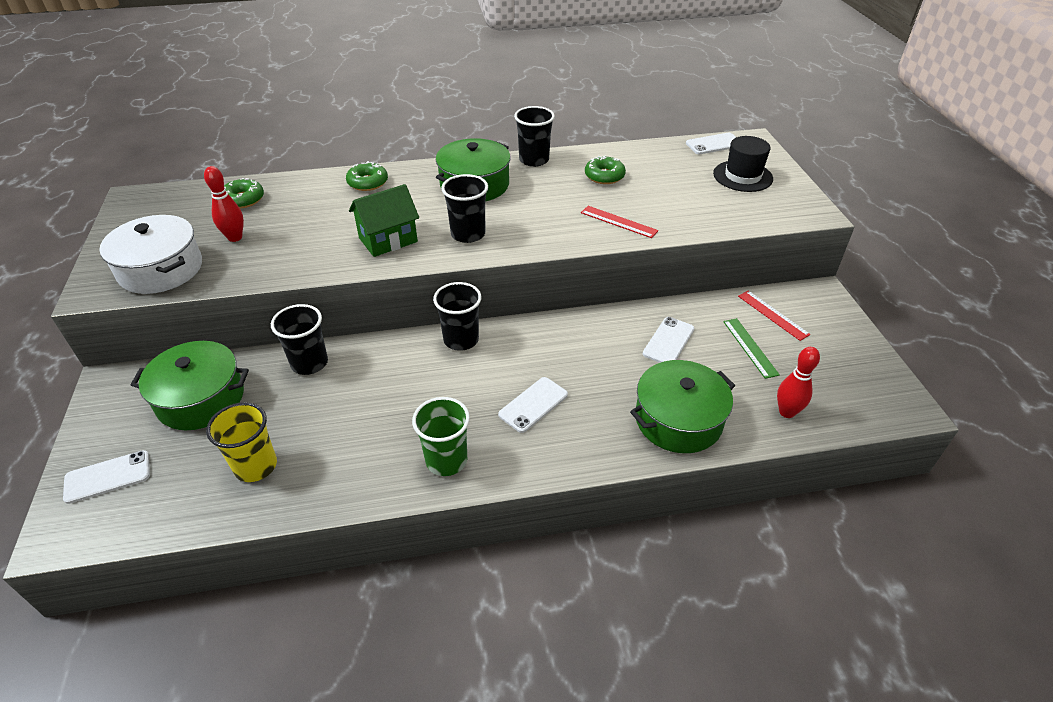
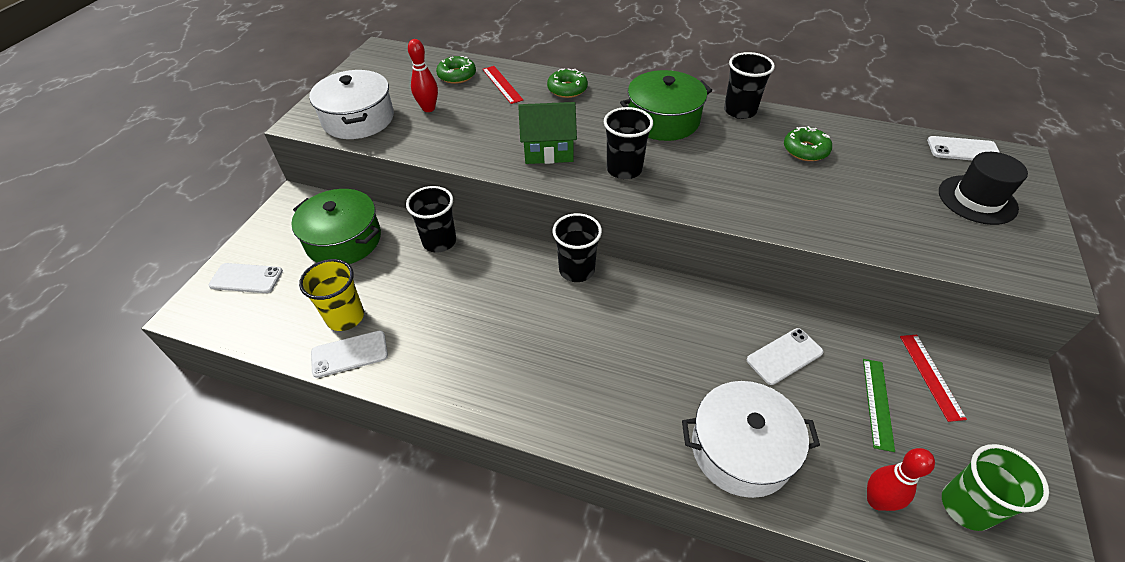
camera: 30 degrees right, 5 degrees up
green cup [412,397,470,476] -> green cup moved to [942,444,1049,531]
white phone [498,377,568,433] -> white phone moved to [311,331,388,378]
red ruler [581,206,658,238] -> red ruler moved to [482,66,523,104]
green pot [630,360,735,453] -> white pot [682,381,820,498]

